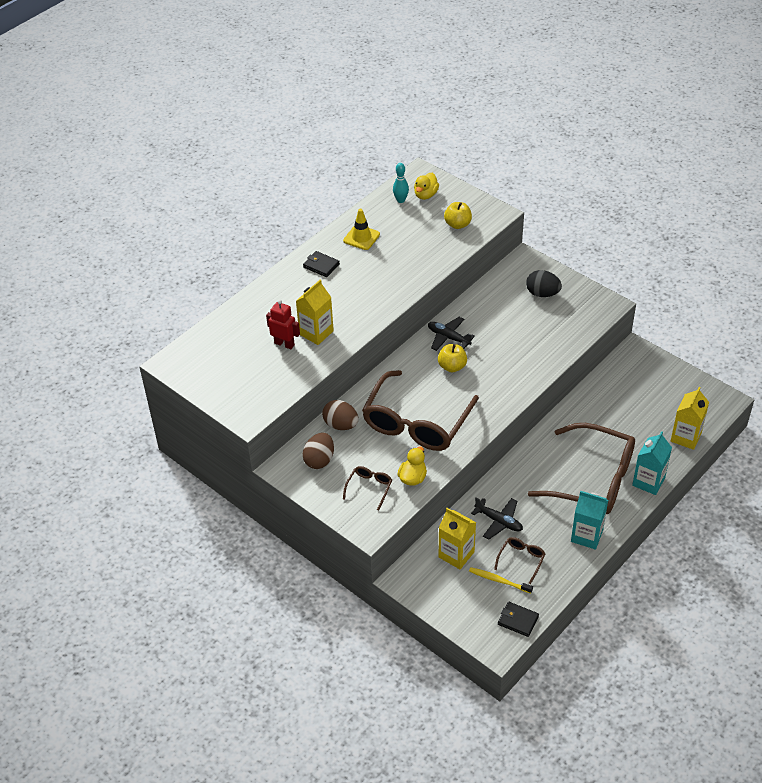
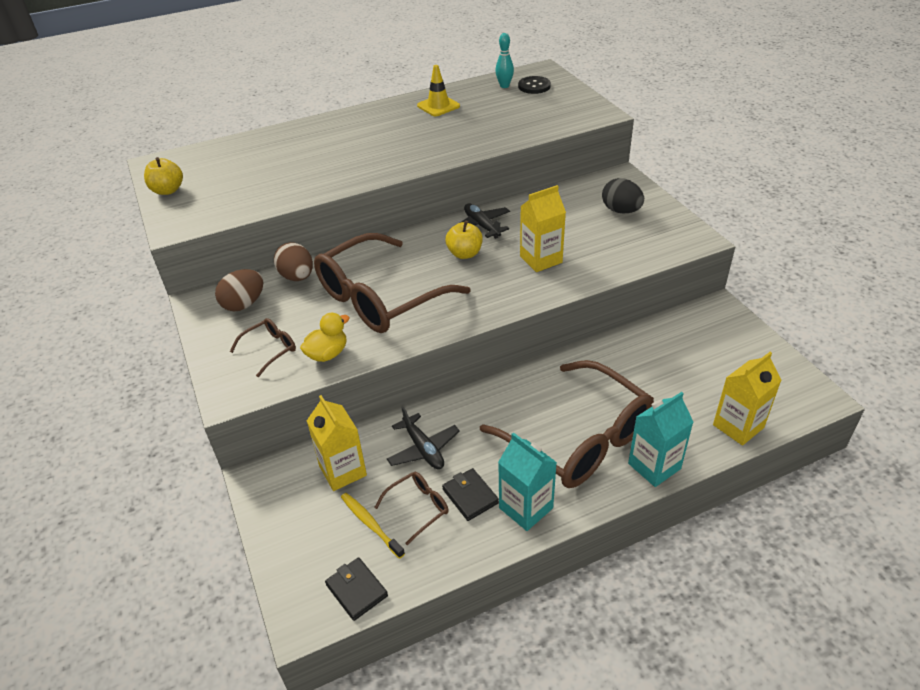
camera: 25 degrees right, 5 degrees down
red robot [266,300,300,349] -> none
yellow carton [296,280,334,345] -> yellow carton moved to [520,185,566,272]
black wallet [303,251,340,277] -> black wallet moved to [442,468,499,521]
yellow duck [414,173,439,200] -> black button [518,76,551,94]
yellow apple [444,202,472,229] -> yellow apple moved to [144,157,183,195]

